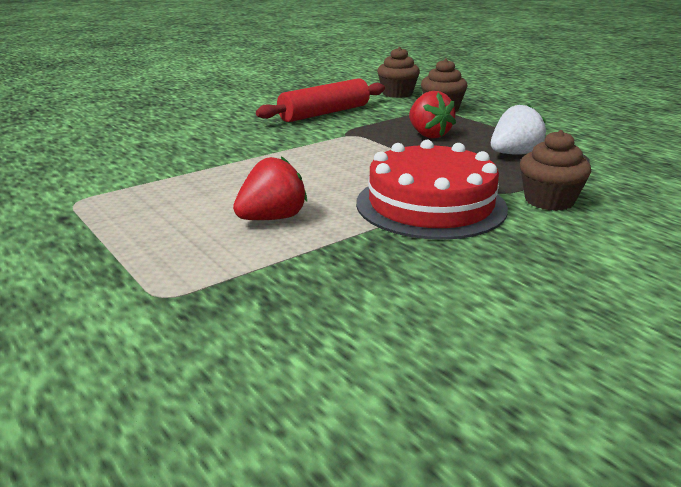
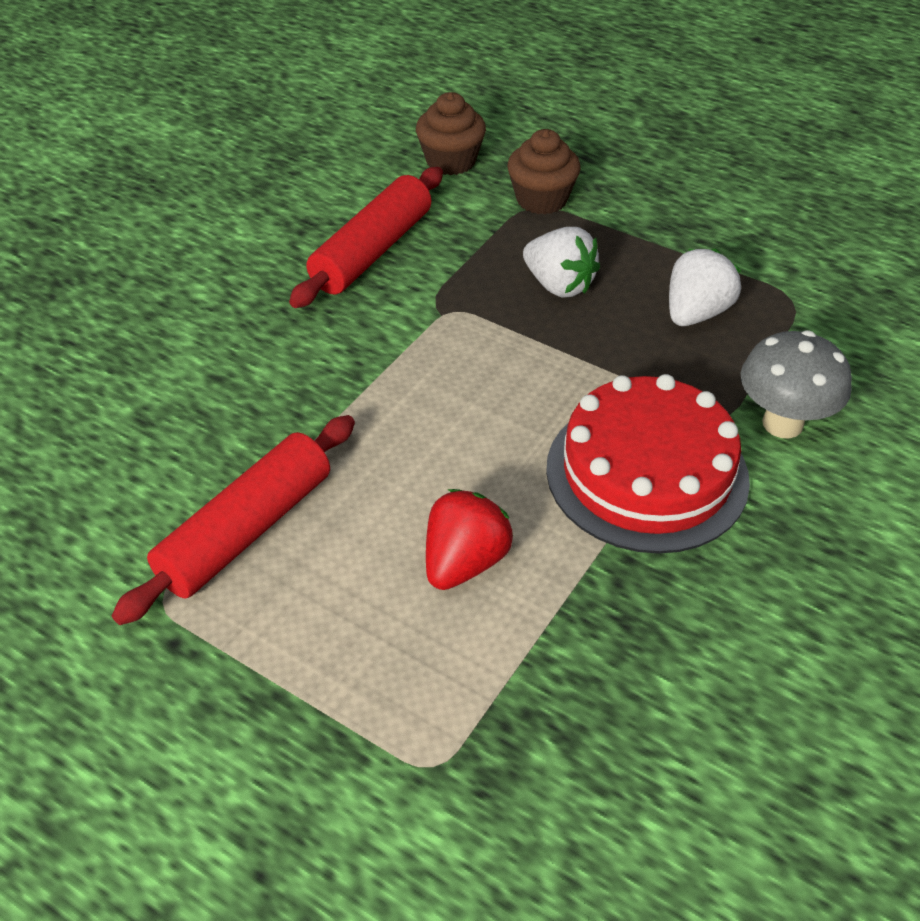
camera: 20 degrees left, 20 degrees up
red strawberry [409,91,456,138] -> white strawberry [523,227,600,298]
brown cupcake [520,130,591,211] -> grey mushroom [741,330,852,438]
none -> red rolling pin [112,415,355,625]

